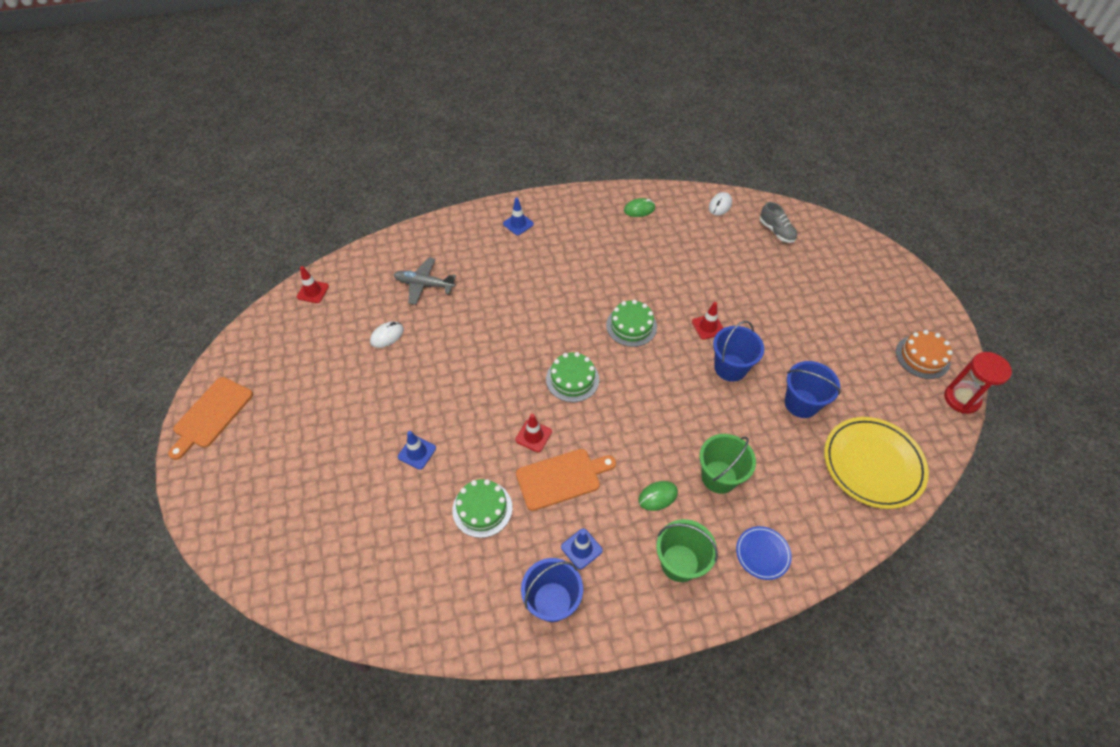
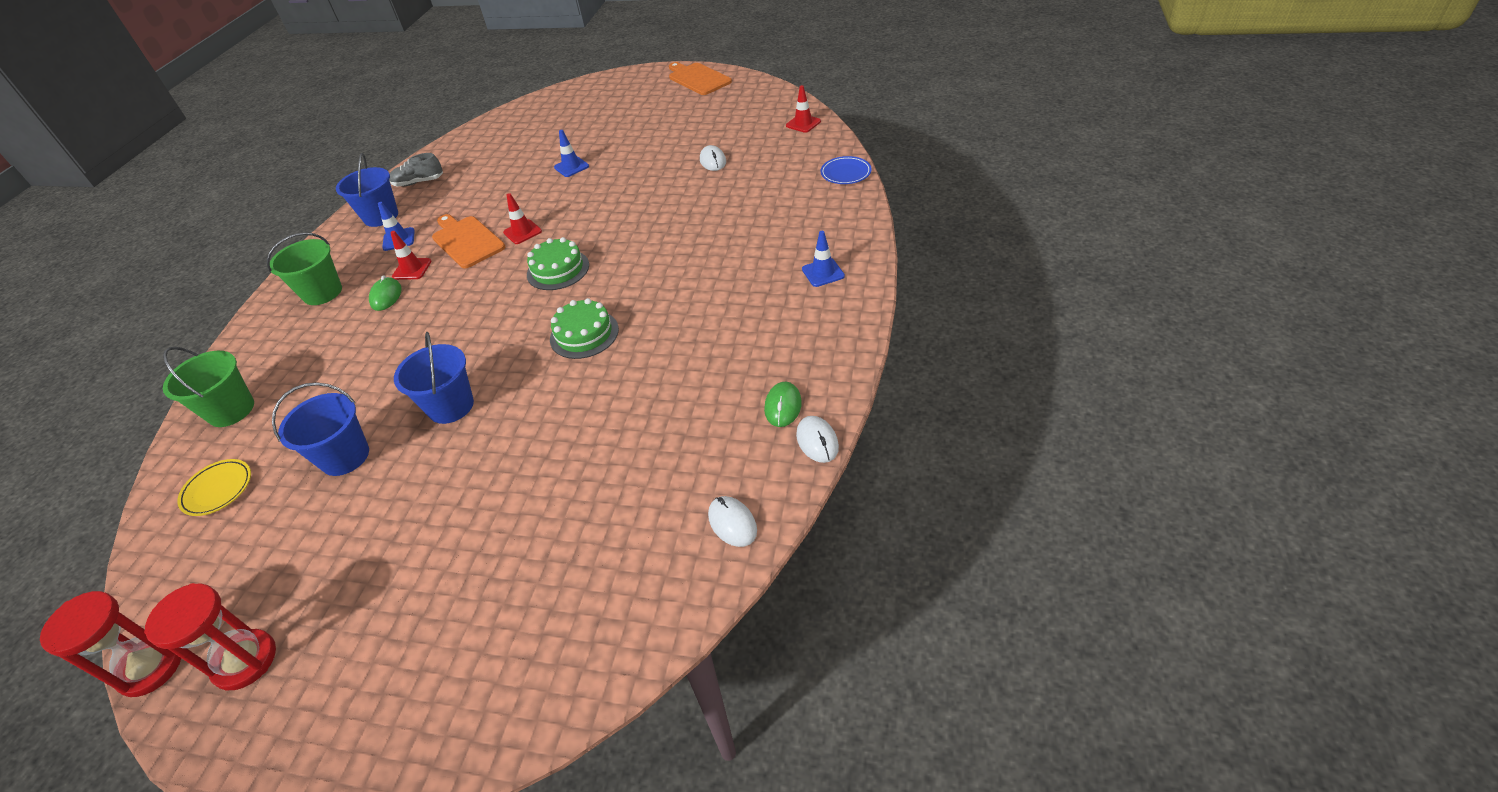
camera: 120 degrees right, 10 degrees down
grey plane [394,257,456,305] -> none
green cake [452,479,512,538] -> none
orange cutting board [516,449,616,511] -> orange cutting board turned 135 degrees clockwise [432,214,506,268]
red traffic cone [692,302,723,340] -> red traffic cone moved to [390,231,431,280]
green bucket [699,434,756,494] -> green bucket moved to [163,347,254,427]
blue plate [736,526,792,580] -> blue plate moved to [820,156,871,184]
grey shoe [760,202,797,243] -> grey shoe moved to [389,153,443,187]
yellow plate [824,417,929,509] -> yellow plate [177,459,251,516], size x0.50
orange cake [896,330,953,379] -> red hourglass [144,583,276,690]
none -> white mouse [796,416,839,463]

